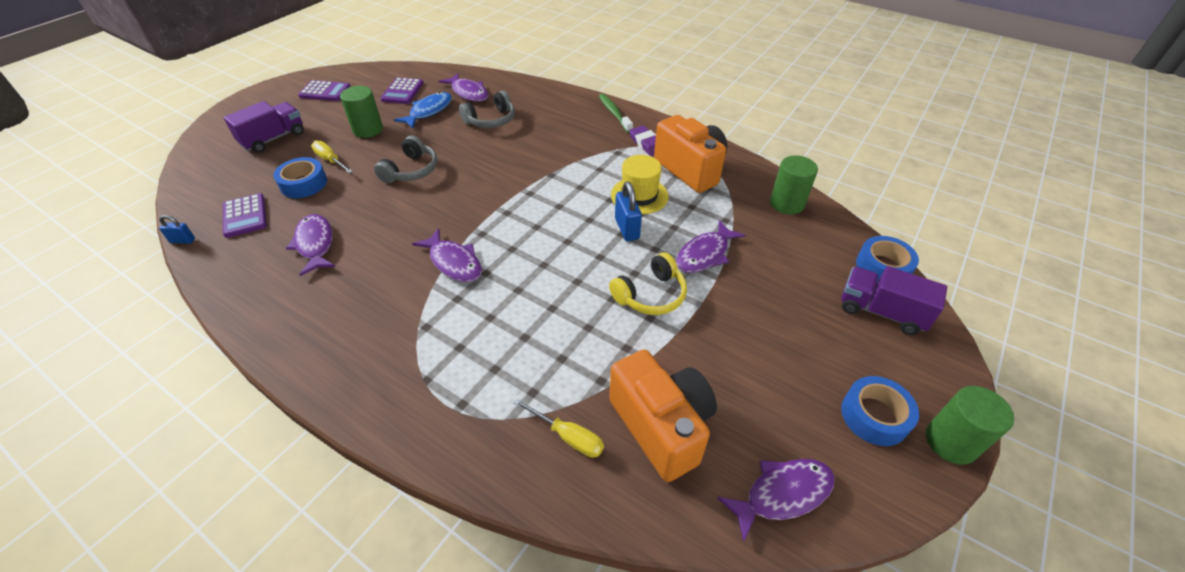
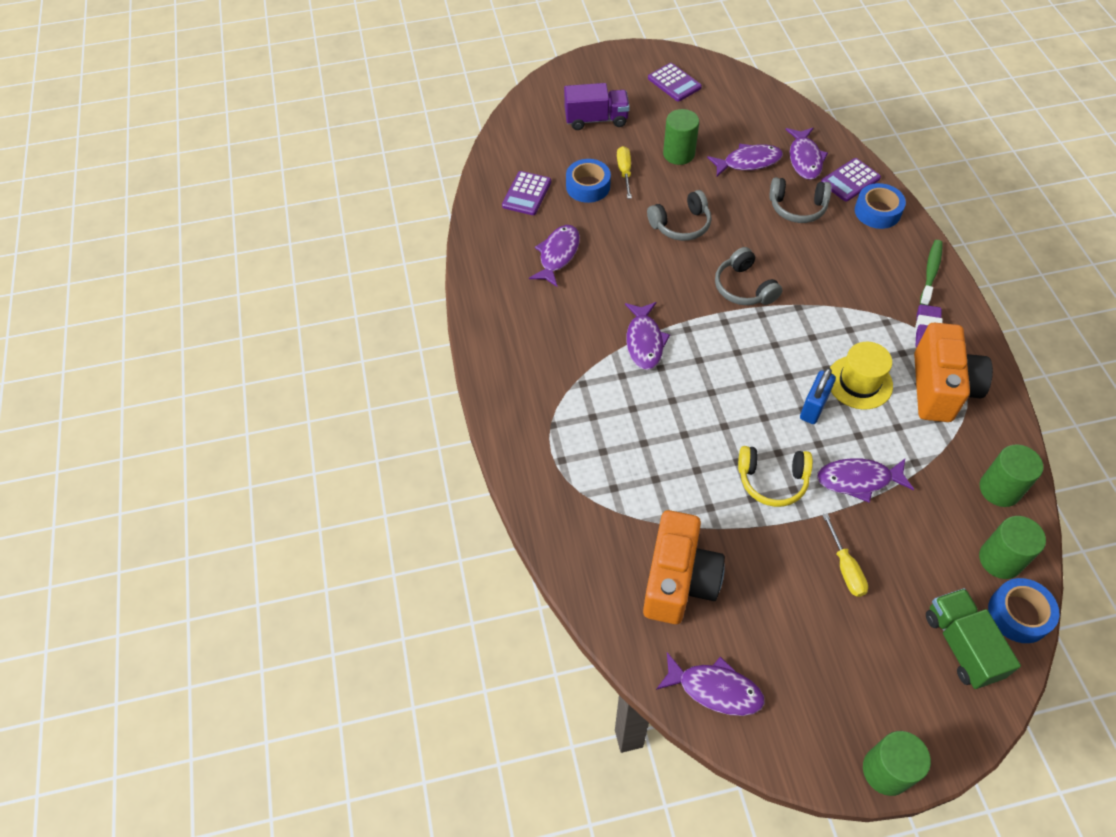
camera: 45 degrees right, 10 degrees up
blue padlock [159,215,195,244] -> none
purple calculator [380,77,423,104] -> purple calculator moved to [821,158,881,202]
blue fish [394,92,452,129] -> purple fish [707,144,783,176]
yellow screwdriver [513,398,604,458] -> yellow screwdriver moved to [822,513,868,597]
blue tape [841,376,919,446] -> blue tape moved to [855,183,906,229]
purple truck [842,266,947,335] -> green truck [926,588,1021,689]
none -> grey headphones [715,247,782,305]
none -> green cylinder [979,516,1046,579]

